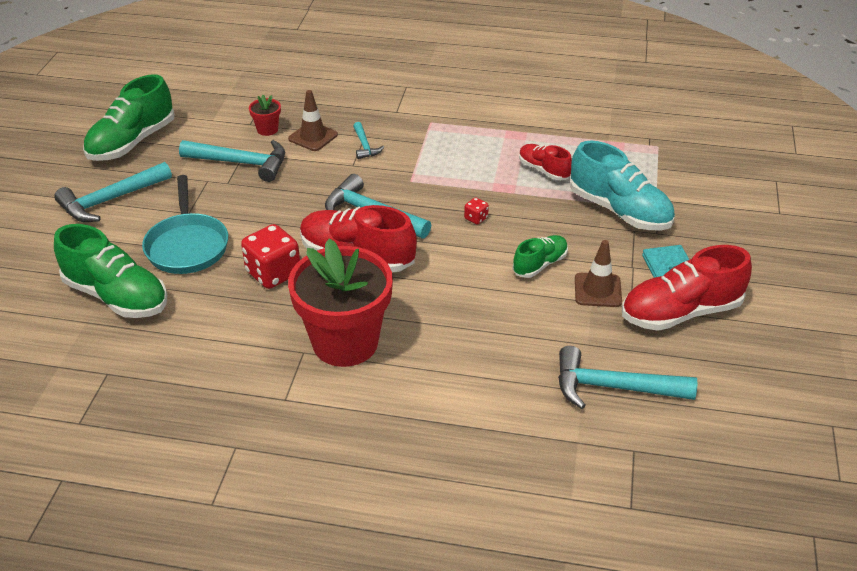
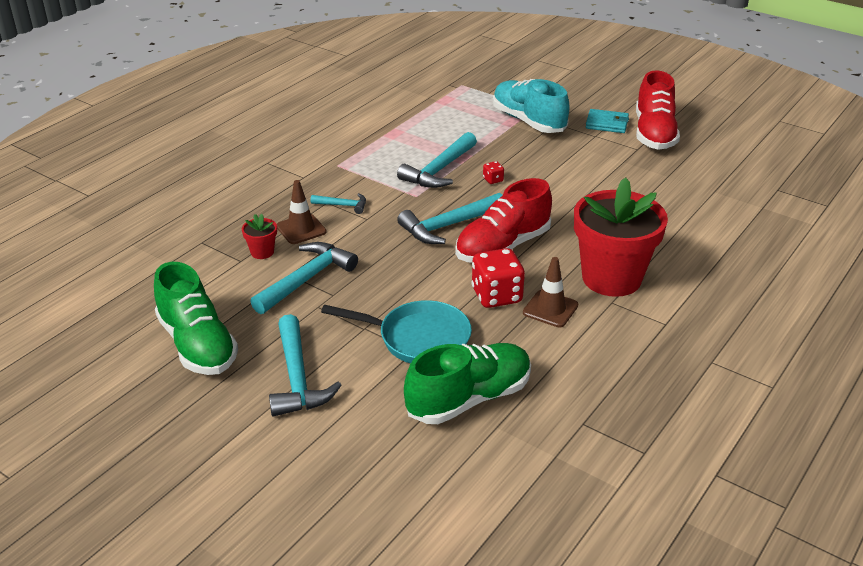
camera: 65 degrees left, 5 degrees down
green shoe [512,235,568,278] -> none
red shoe [519,144,572,181] -> none
turquoise hammer [558,346,697,409] -> turquoise hammer moved to [397,132,477,188]
turquoise shoe [570,141,675,230] -> turquoise shoe turned 105 degrees counterclockwise [493,79,570,133]
brown traffic cone [575,240,622,307] -> brown traffic cone moved to [523,257,578,327]

